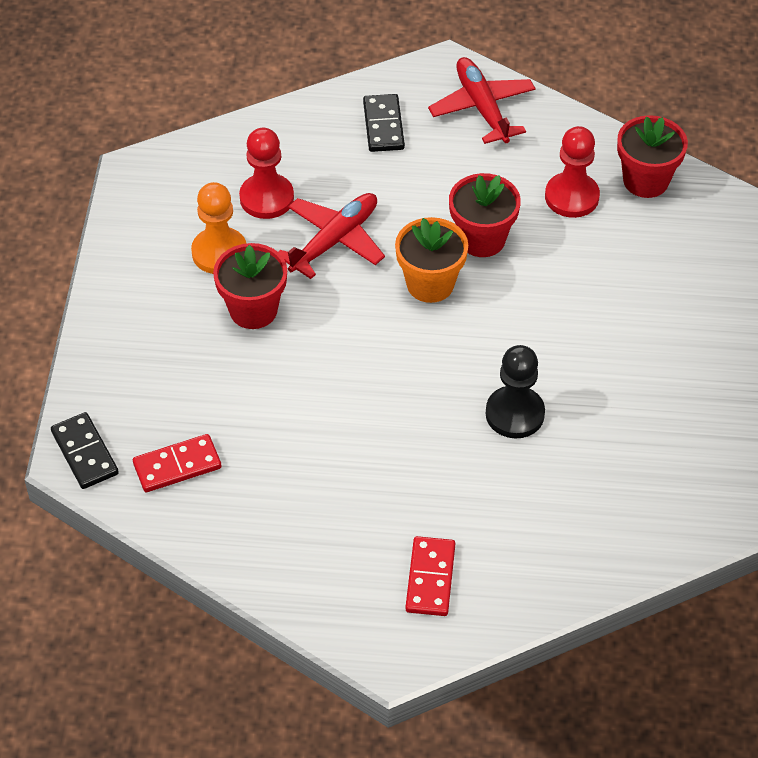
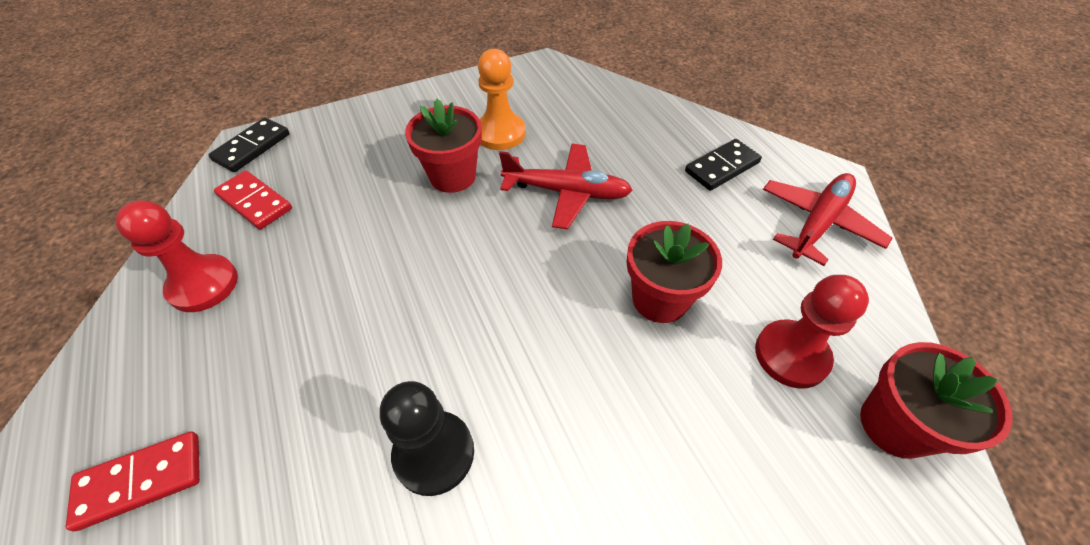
camera: 60 degrees right, 0 degrees up
red pawn [239,128,294,219] -> red pawn moved to [116,200,238,312]
orange flower pot [395,217,468,303] -> none

